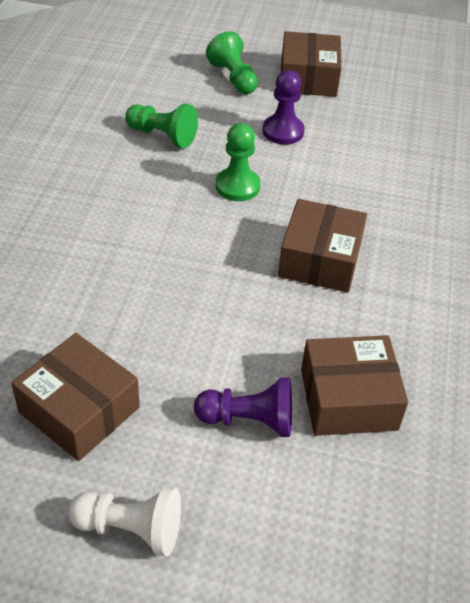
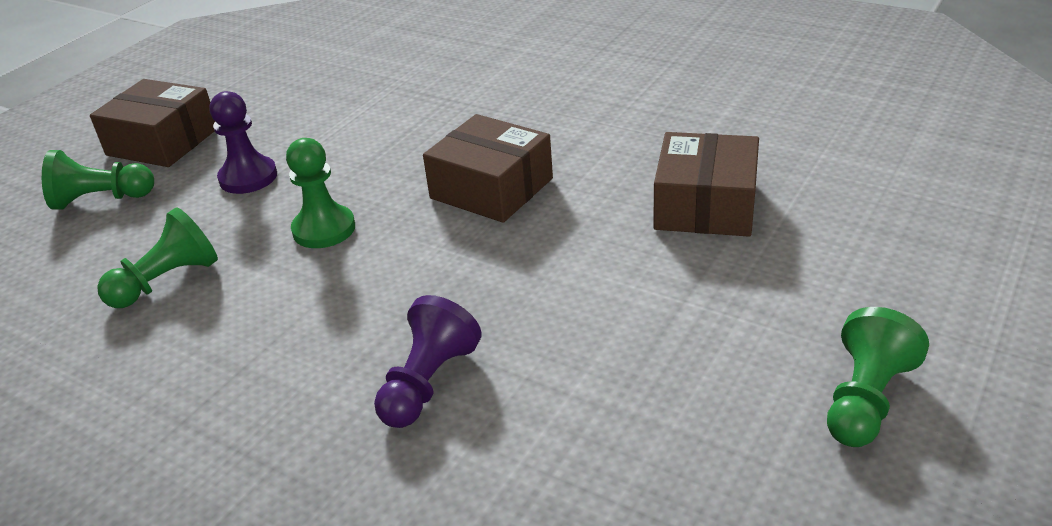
camera: 65 degrees left, 10 degrees down
brown box [11,333,140,461] -> none
white pawn [68,487,181,556] -> green pawn [827,307,929,447]
purple pawn [194,377,292,437] -> purple pawn moved to [374,295,482,428]

